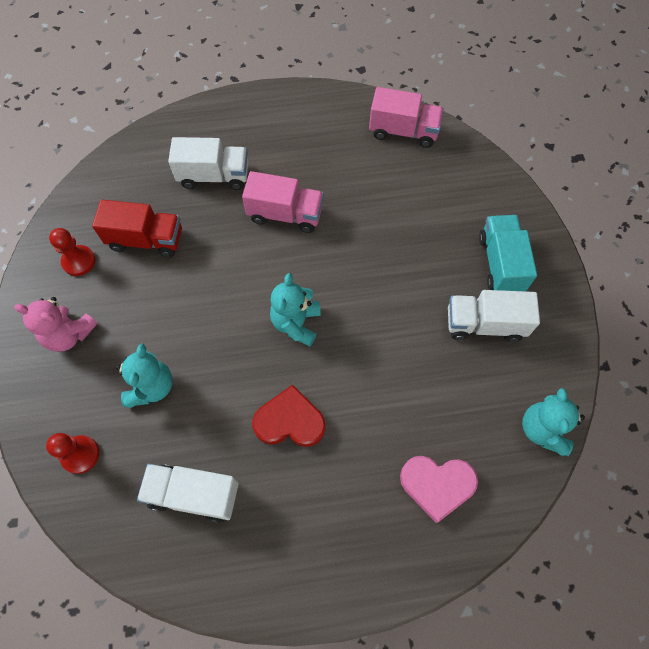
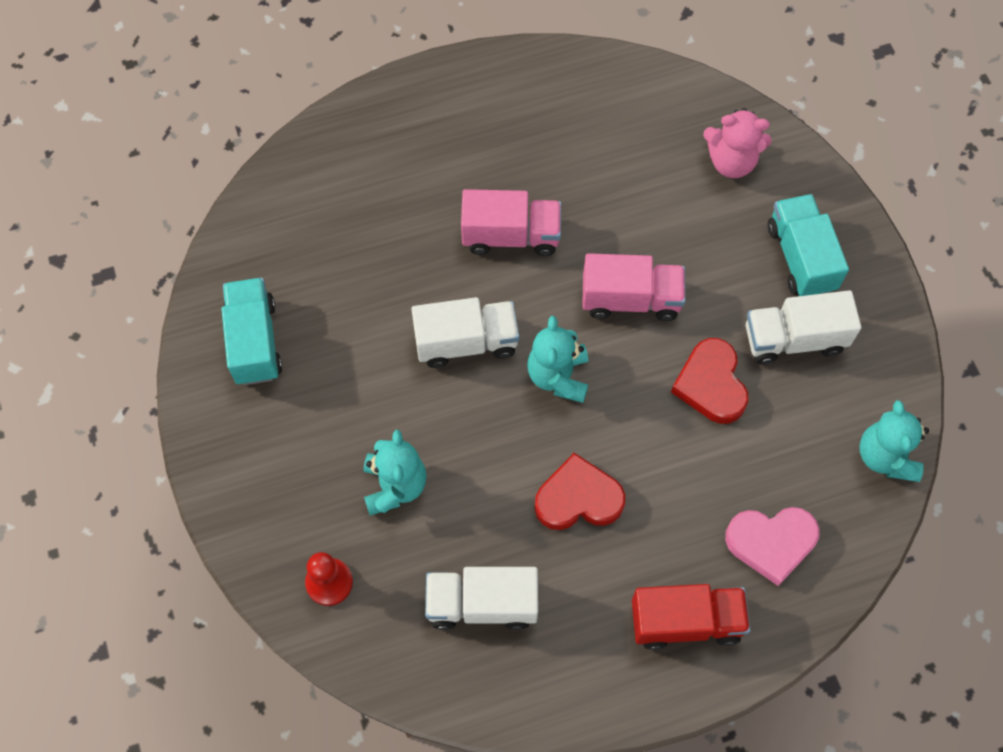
camera: 10 degrees left, 0 degrees up
pink teddy bear [14,297,98,352] -> pink teddy bear moved to [703,108,772,178]
red pawn [49,228,96,276] -> turquoise truck [221,278,282,385]
red truck [92,200,182,257] -> red truck moved to [632,584,750,650]
white truck [168,137,248,190] -> white truck moved to [411,297,520,368]
pink truck [369,87,444,148] -> pink truck moved to [582,253,686,321]
none -> red heart [671,338,749,424]

